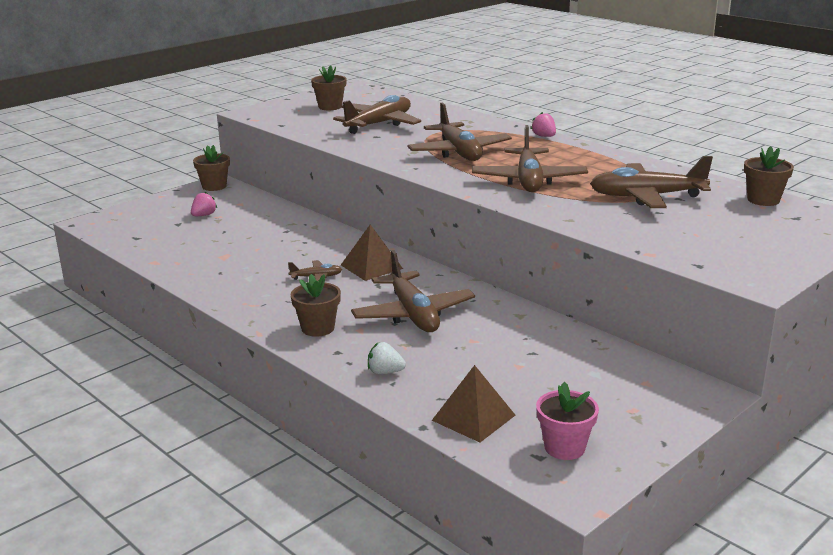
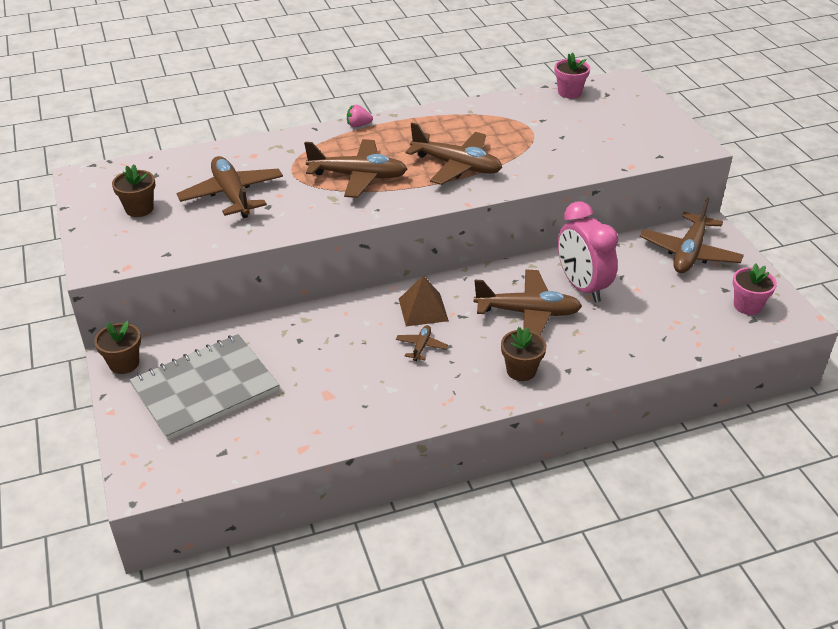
camera: 65 degrees left, 15 degrees up
pink strawberry [191,192,217,216] -> grey notebook [129,334,279,440]
white strawberry [368,342,406,374] -> none
brown pyramid [432,365,515,442] -> none
brown plane [590,156,713,208] -> brown plane moved to [640,198,744,273]
brown flower pot [744,146,794,206] -> pink flower pot [555,52,590,98]
none -> pink clock [558,201,618,302]

